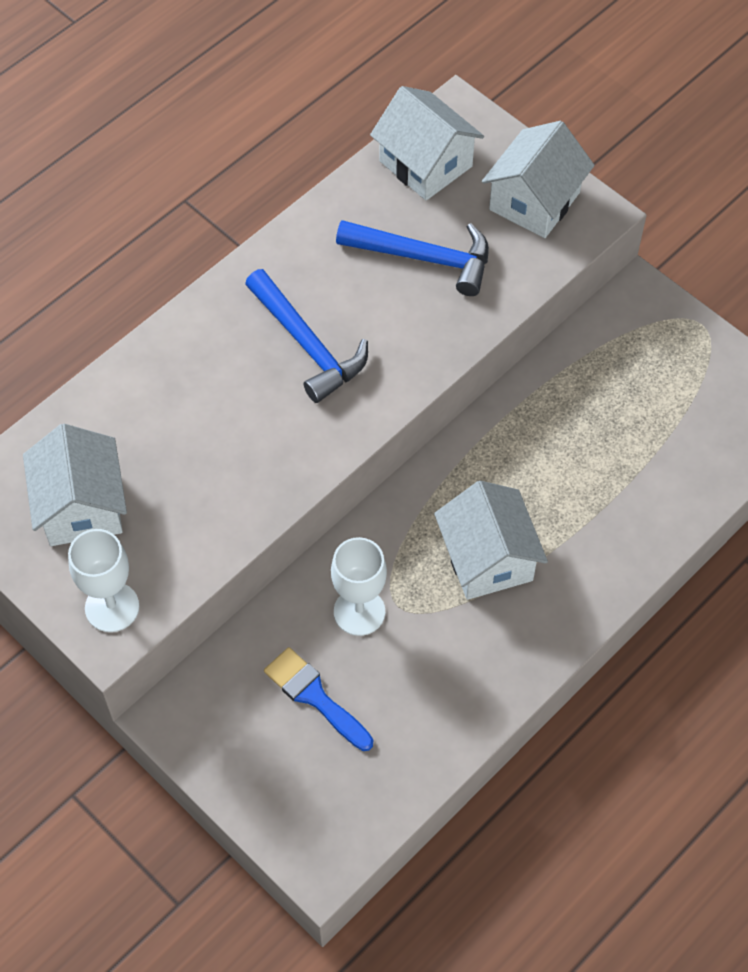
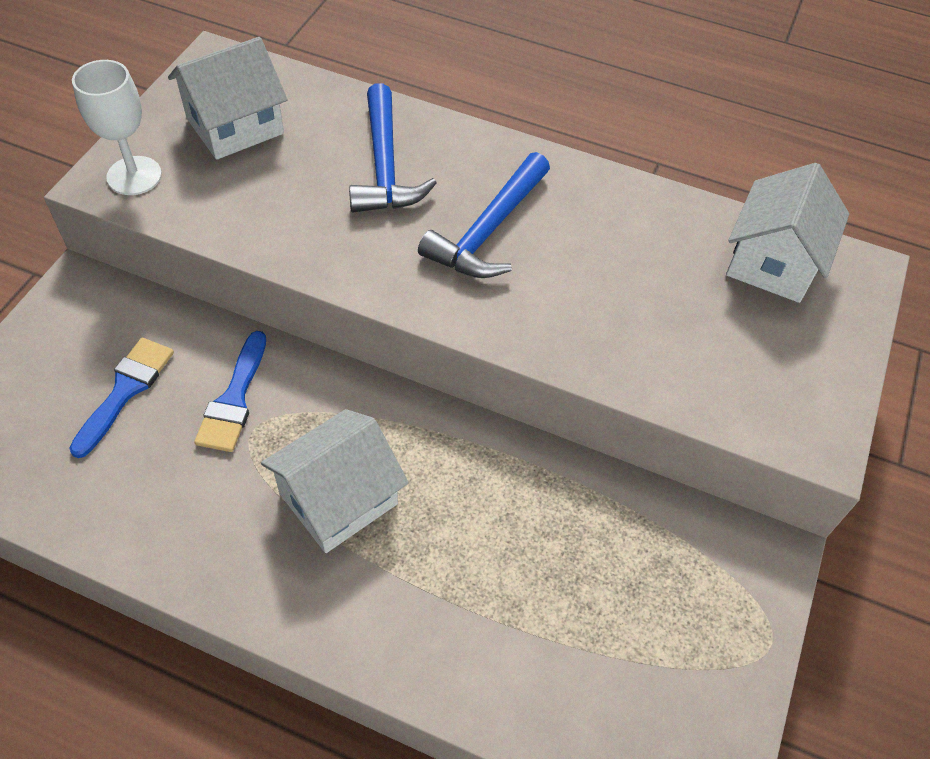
camera: 65 degrees right, 5 degrees down
white goblet [331,537,387,636] -> blue brush [194,331,266,452]
blue hammer [336,220,489,296] -> blue hammer moved to [349,83,437,213]
white house [482,121,595,238] -> none

